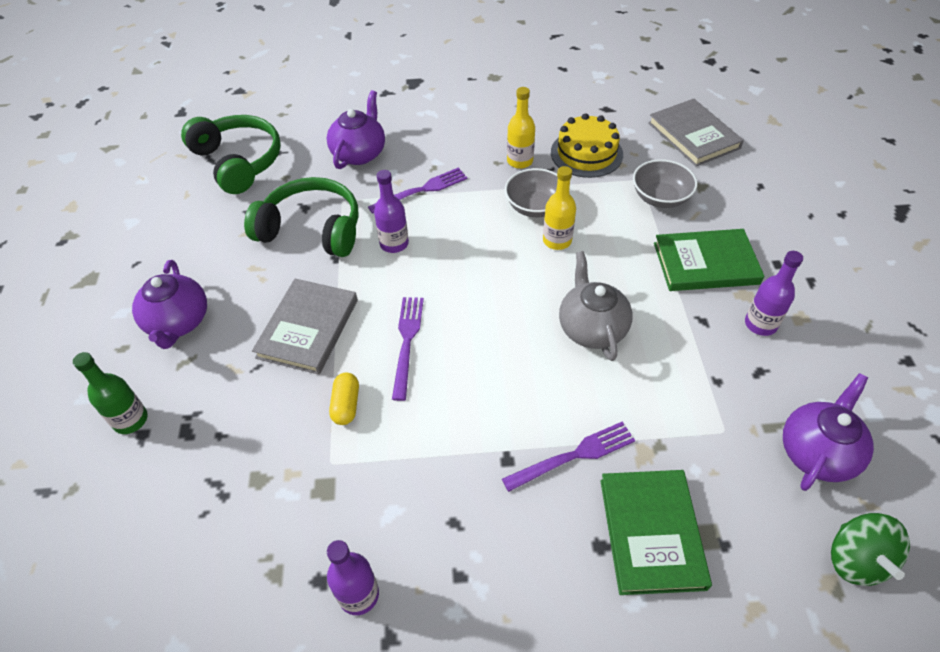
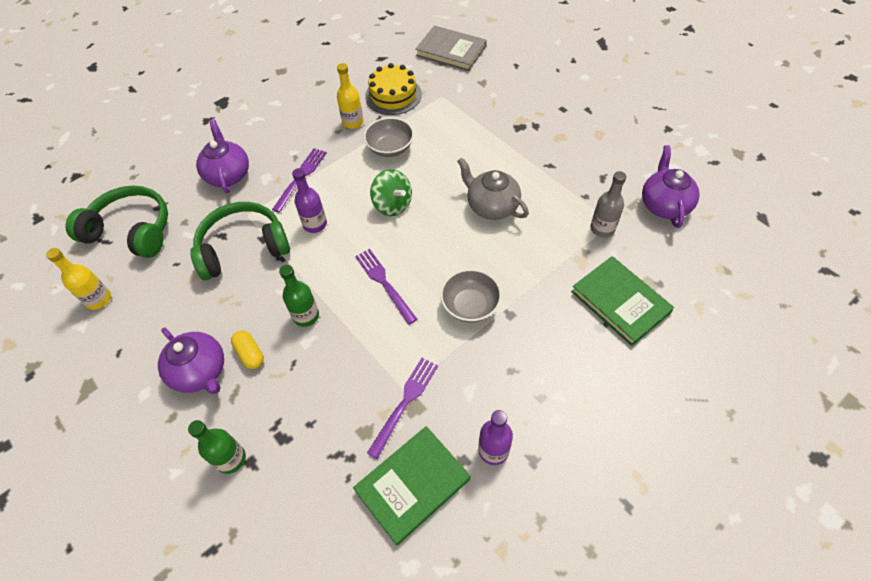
camera: 35 degrees left, 5 degrees up
grey book [252,279,358,375] -> green bottle [279,265,319,327]
yellow capsule [329,373,359,425] -> yellow capsule moved to [231,331,264,369]
purple fork [502,421,635,492] -> purple fork moved to [367,358,438,459]
yellow bottle [543,166,576,250] -> yellow bottle moved to [46,248,111,310]
grey bowl [633,159,698,208] -> grey bowl moved to [440,269,502,322]
green book [654,229,764,291] -> green book moved to [353,426,470,545]
purple bottle [745,251,803,336] -> none
green spinning top [831,513,910,586] -> green spinning top moved to [370,169,412,216]
none -> grey bottle [590,171,627,238]

